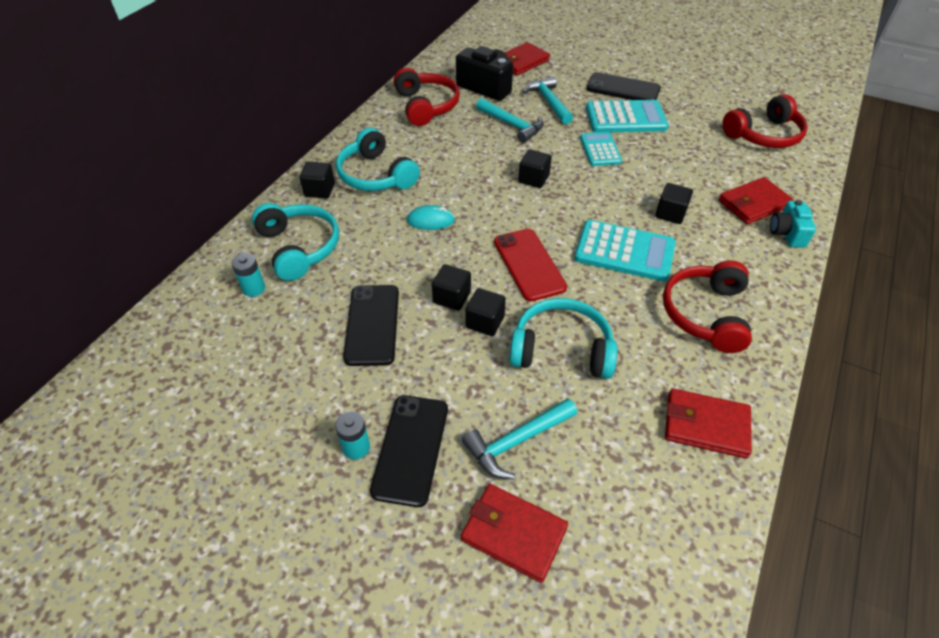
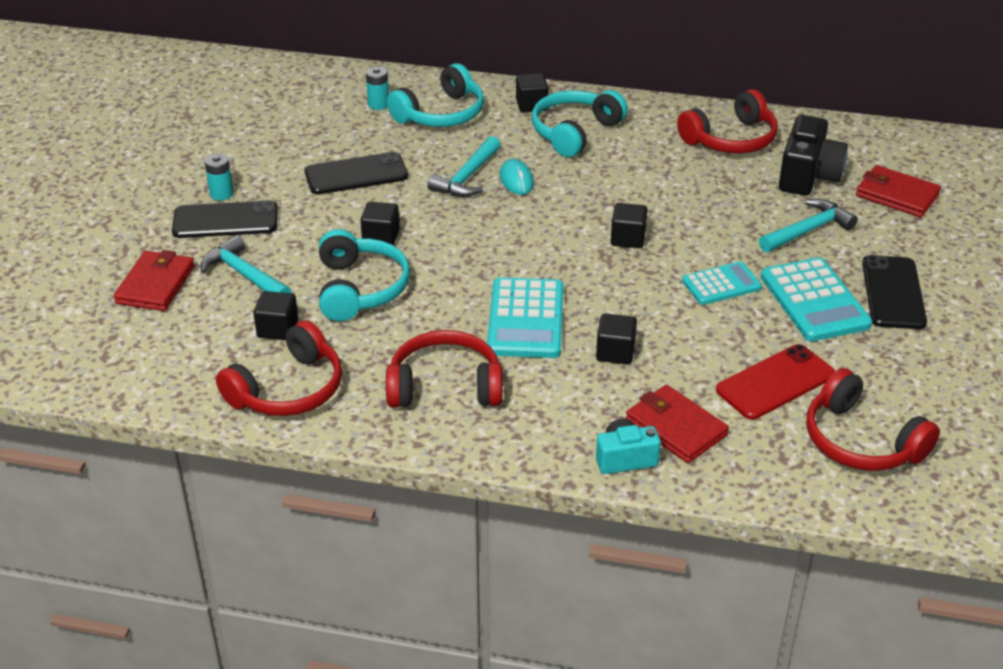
camera: 75 degrees right, 10 degrees down
black cube [432,264,471,311] -> black cube moved to [253,291,298,340]
turquoise hammer [476,98,544,143] -> turquoise hammer moved to [427,136,501,197]
red phone [494,229,567,301] -> red phone moved to [716,344,835,419]
red wallet [665,389,752,459] -> red headphones [216,320,342,416]

